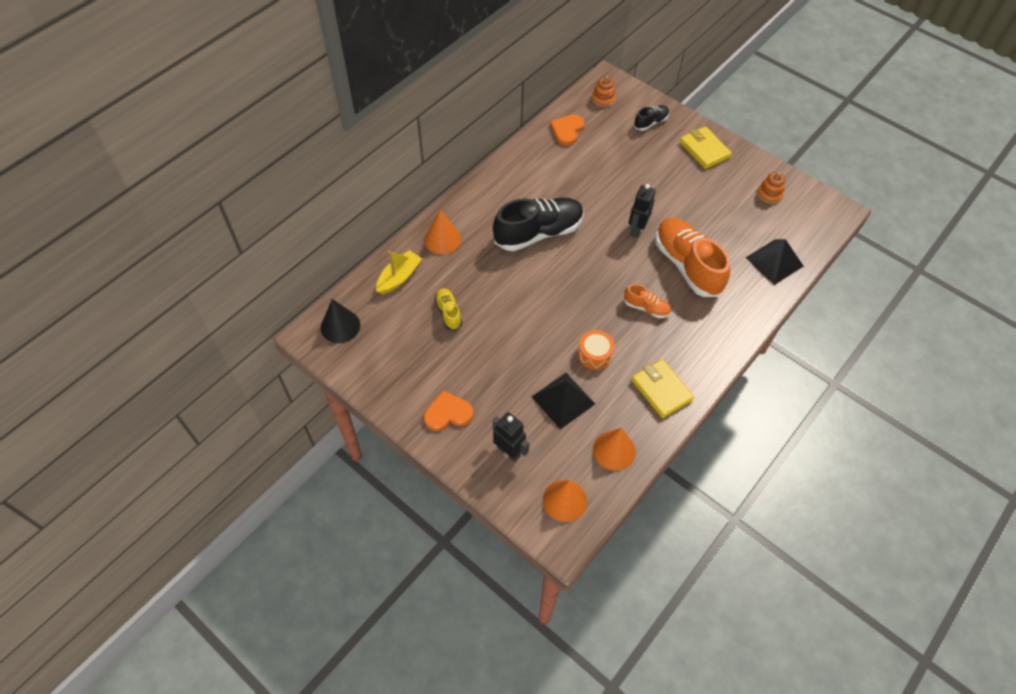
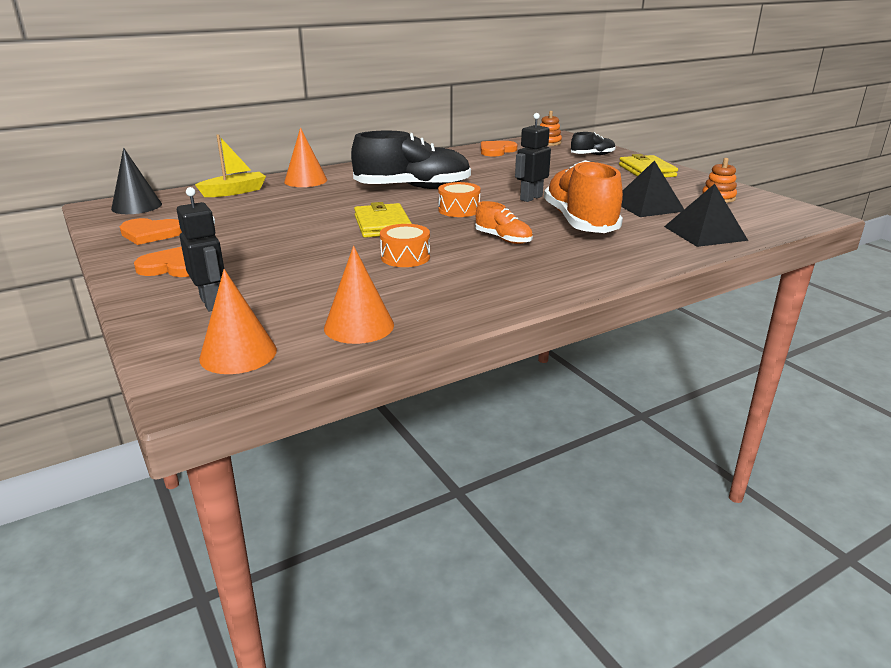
camera: 20 degrees right, 30 degrees down
yellow shoe [435,288,462,331] -> none
black pyramid [531,373,595,429] -> black pyramid moved to [621,160,684,217]
yellow wallet [631,359,694,418] -> yellow wallet moved to [354,202,412,238]
none -> orange heart [120,218,182,245]
none -> orange drum [438,182,481,217]

